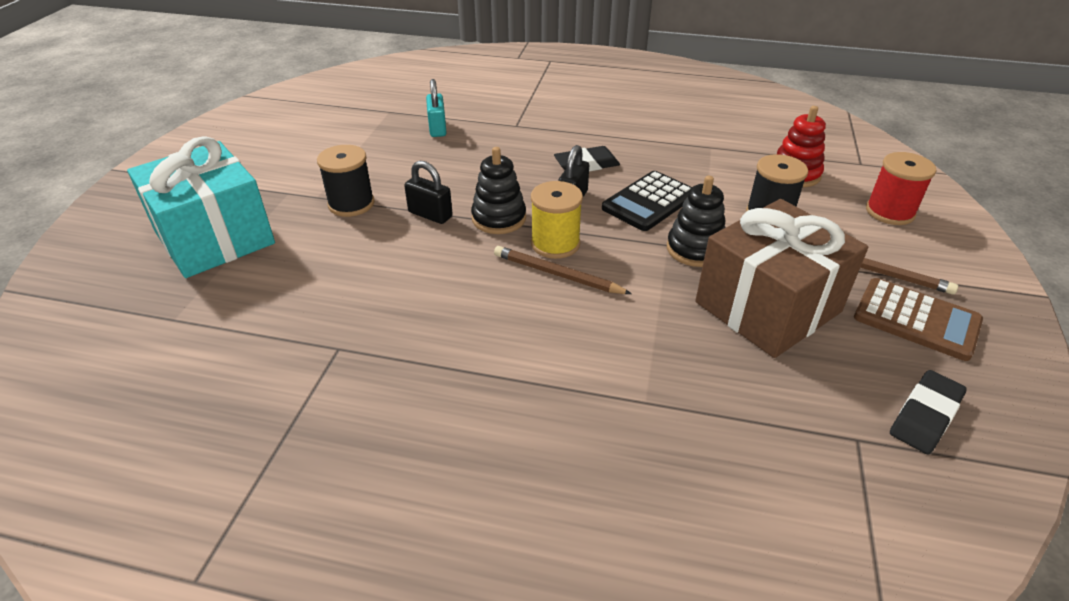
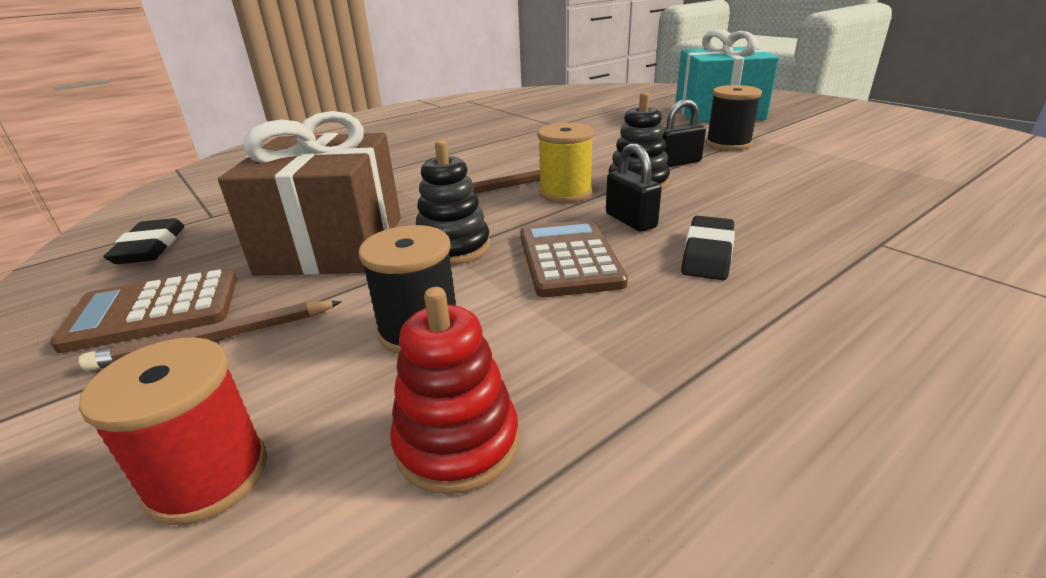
camera: 130 degrees right, 10 degrees down
turquoise padlock [426,79,447,137] -> none
black calculator [602,171,692,231] -> brown calculator [520,220,628,297]

